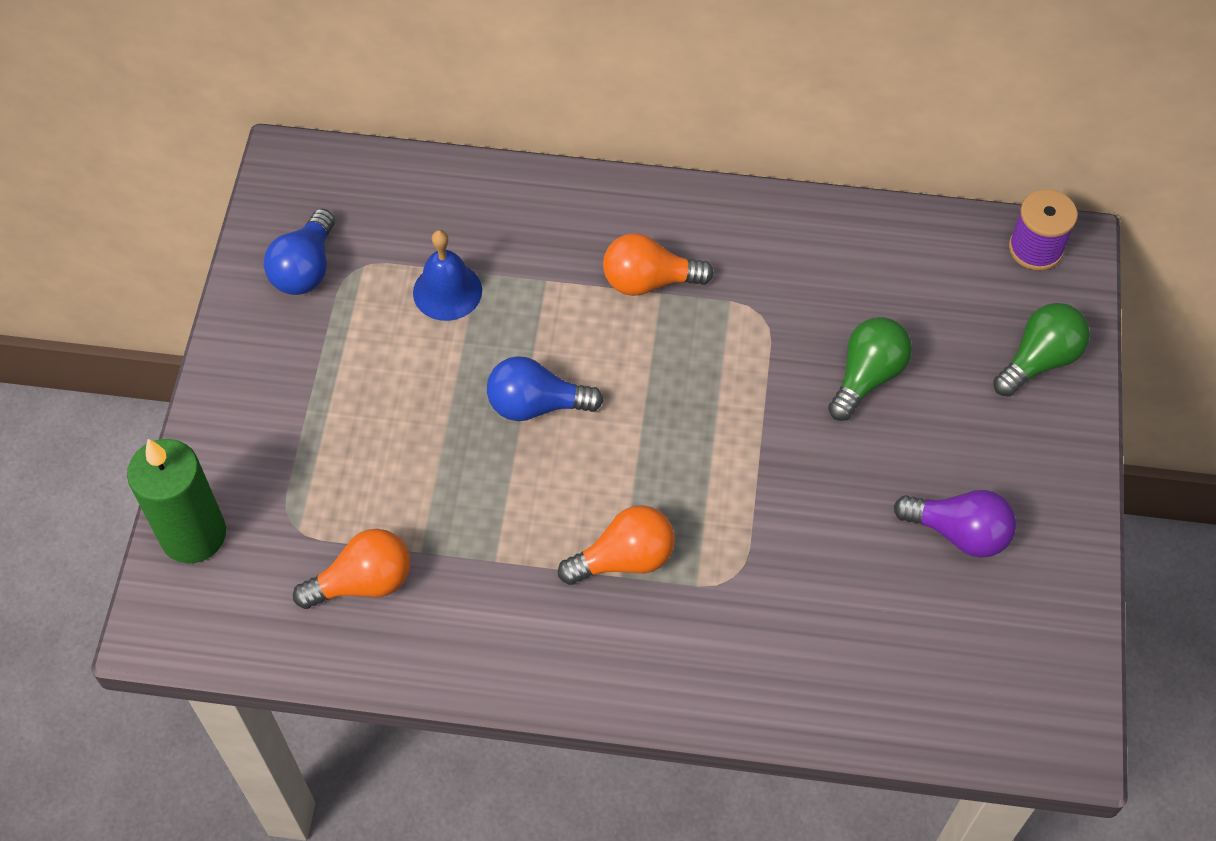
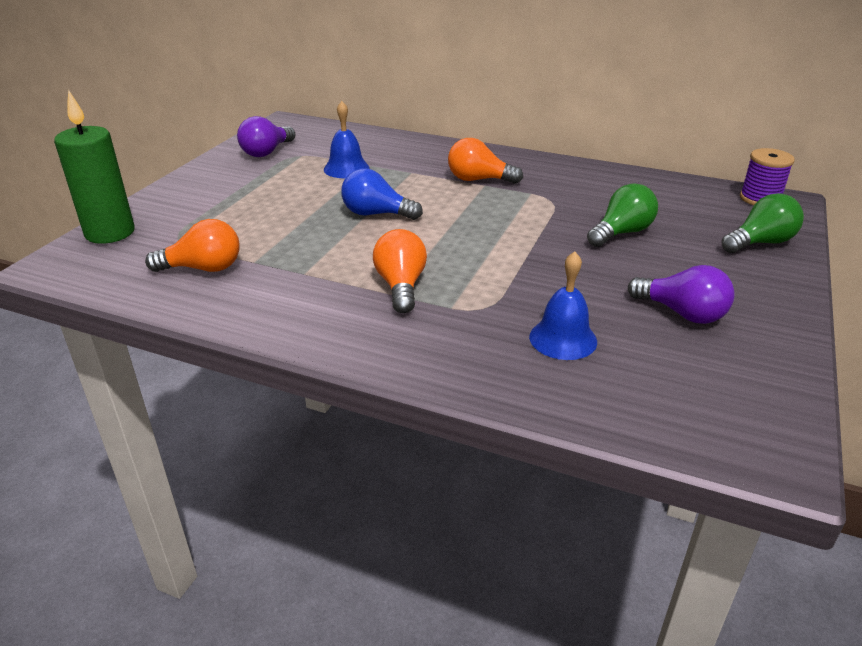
camera: 15 degrees right, 25 degrees down
blue light bulb [264,209,335,295] -> purple light bulb [237,116,295,157]
orange light bulb [558,505,675,585] -> orange light bulb turned 90 degrees counterclockwise [373,229,427,313]
none -> blue bell [529,251,597,360]

